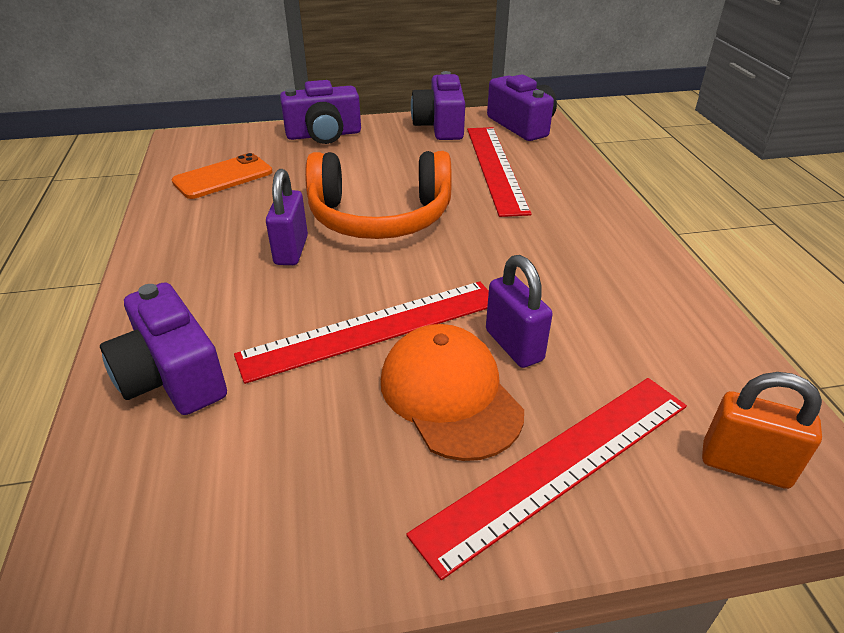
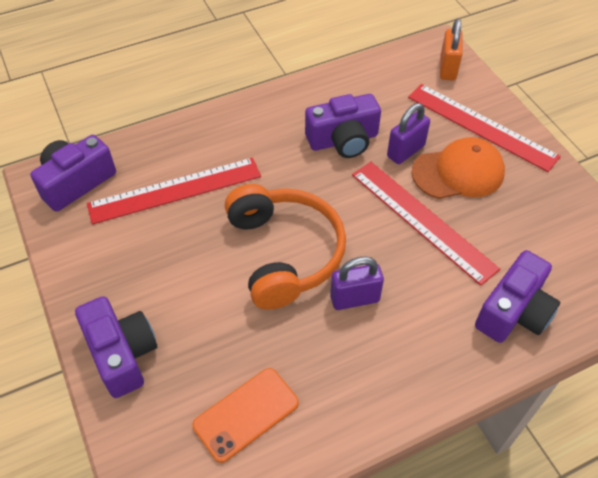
camera: 105 degrees left, 15 degrees up
orange phone [172,153,273,199] -> orange phone turned 75 degrees counterclockwise [193,368,299,463]
orange cap [381,324,524,461] -> orange cap turned 150 degrees counterclockwise [411,137,505,199]
purple camera [411,71,465,140] -> purple camera moved to [305,94,381,158]

